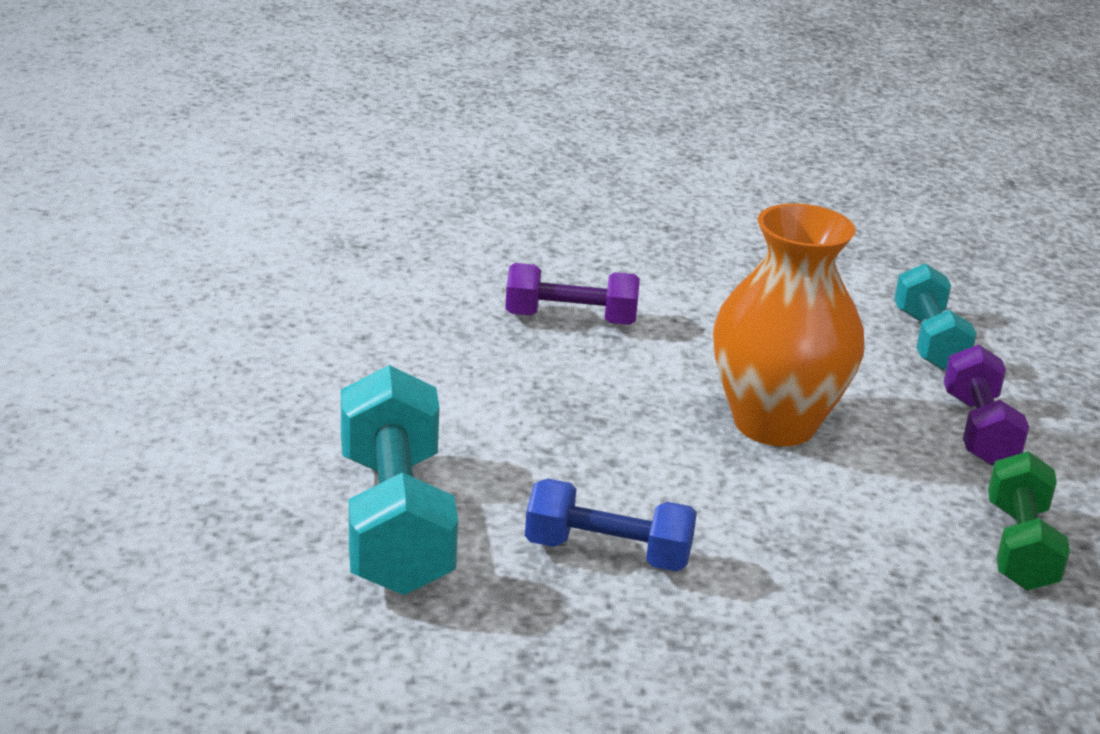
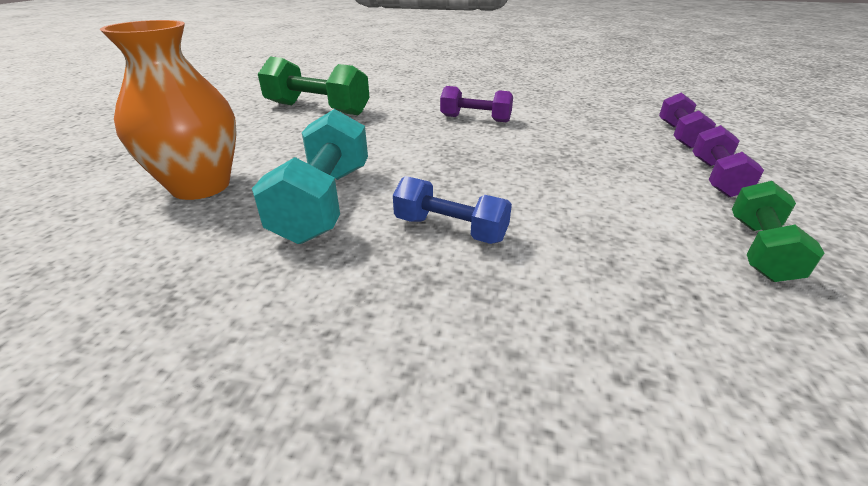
camera: 15 degrees right, 5 degrees up
orange vase [713,203,865,446] -> orange vase moved to [100,20,237,200]
turquoise dumbbell [894,263,977,371] -> purple dumbbell [659,93,716,149]
none -> green dumbbell [258,57,370,115]

